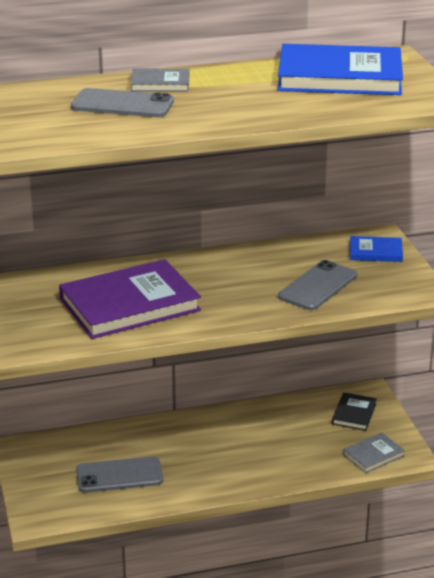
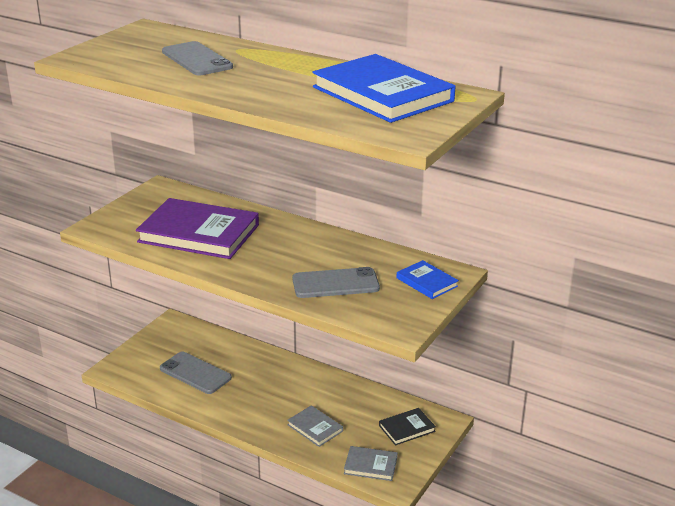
camera: 45 degrees right, 0 degrees up
grey book [130,69,189,92] -> grey book moved to [287,405,343,447]

